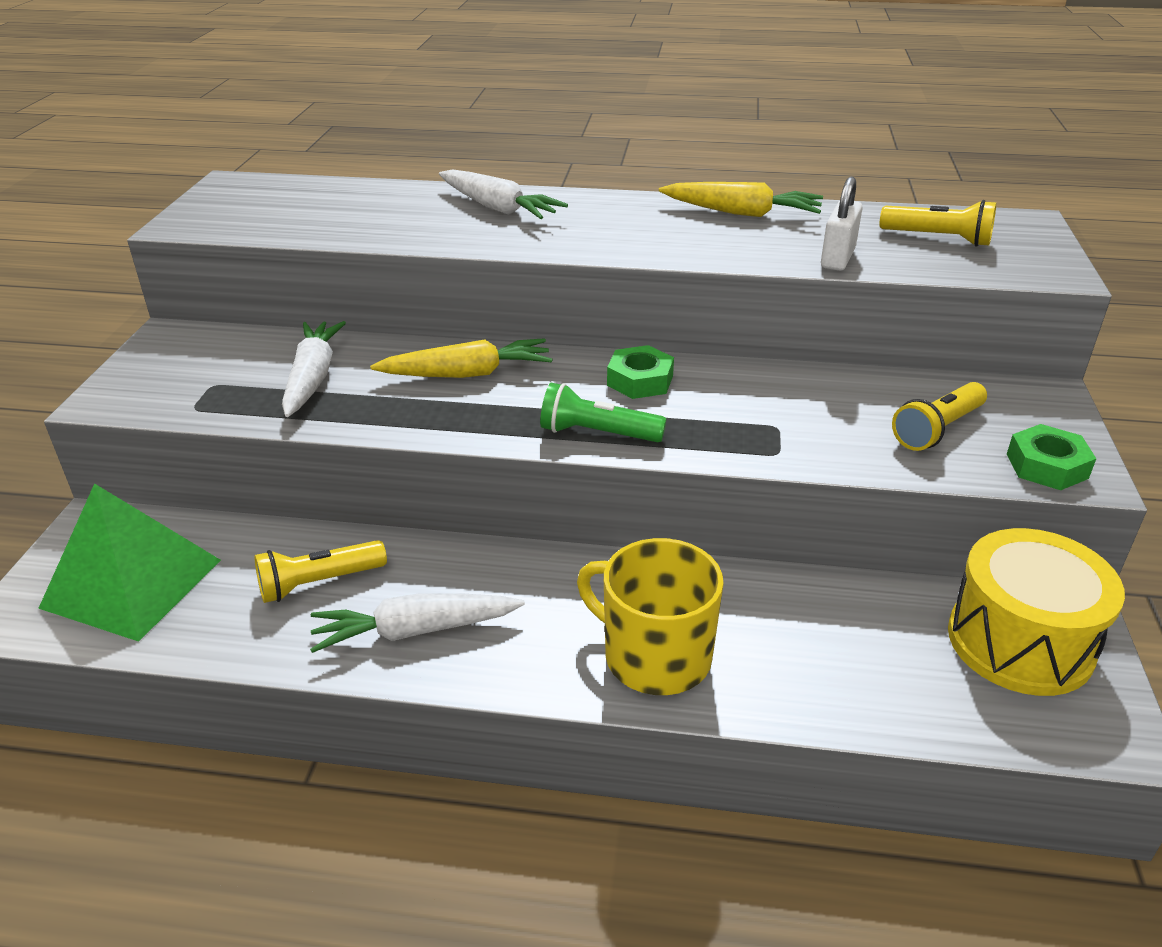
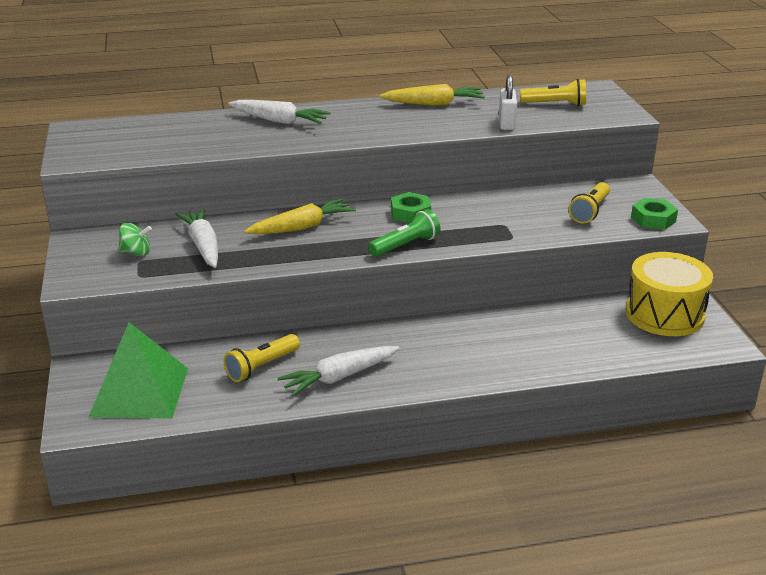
camera: 20 degrees left, 5 degrees down
green flashlight [540,383,666,442] -> green flashlight turned 150 degrees clockwise [368,209,440,257]
yellow mug [577,538,724,695] -> none
none -> green spinning top [118,223,152,256]

